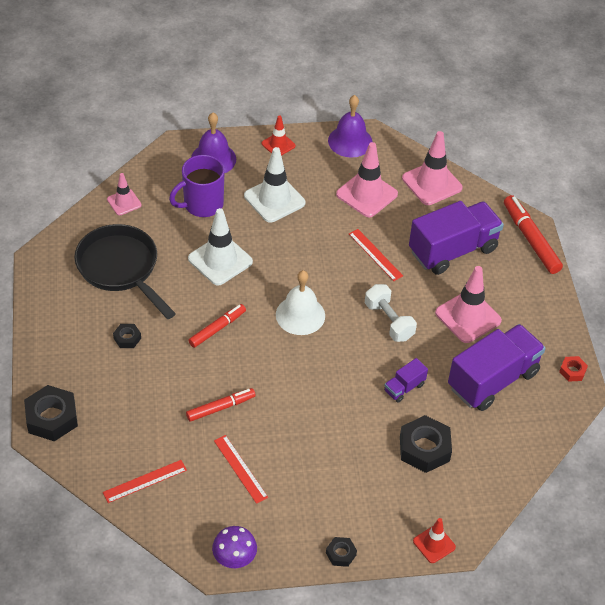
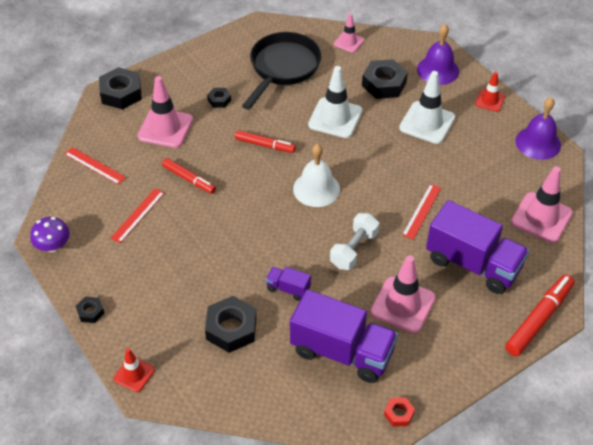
camera: 65 degrees right, 0 degrees up
purple mug [169,155,225,217] -> black nut [362,59,408,99]
pink traffic cone [336,142,398,217] -> pink traffic cone moved to [138,76,193,148]

